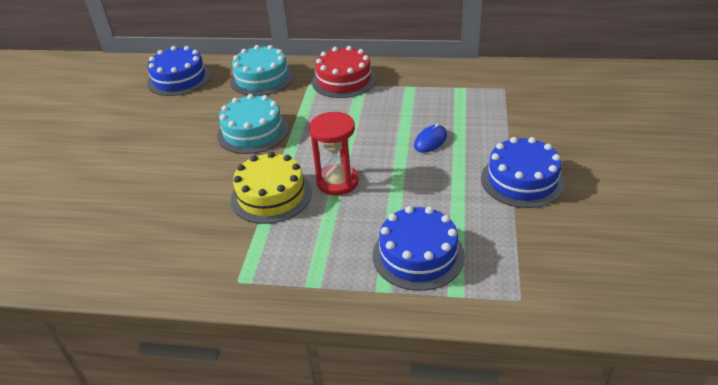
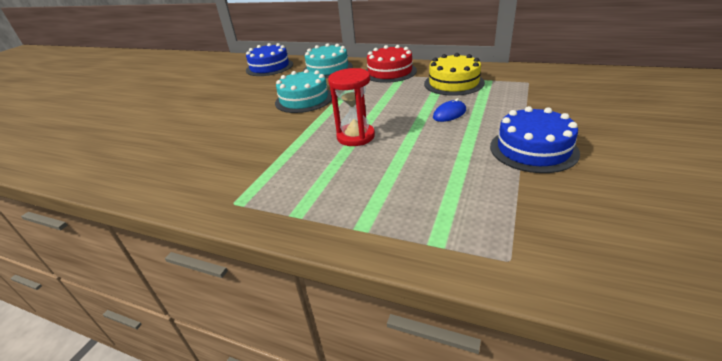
camera: 15 degrees right, 5 degrees down
yellow cake [231,152,312,224] -> yellow cake moved to [424,53,485,96]
blue cake [373,206,465,291] -> none

